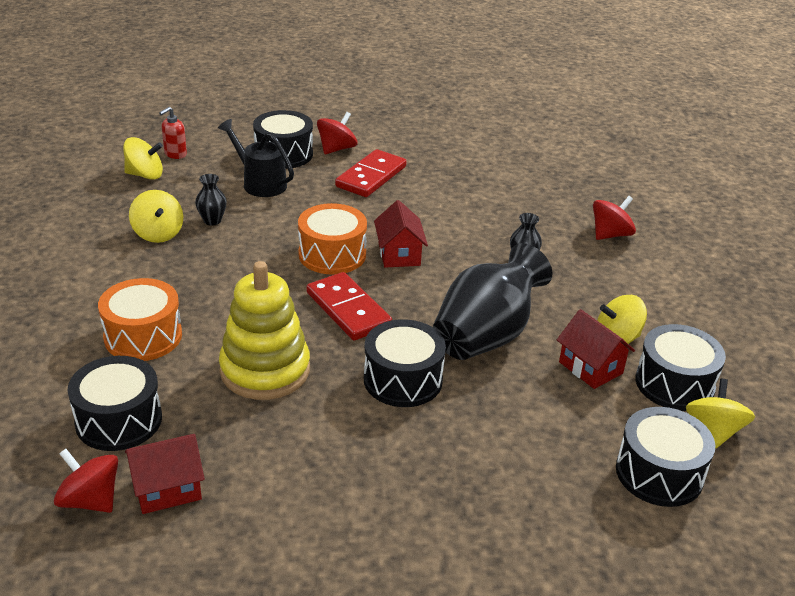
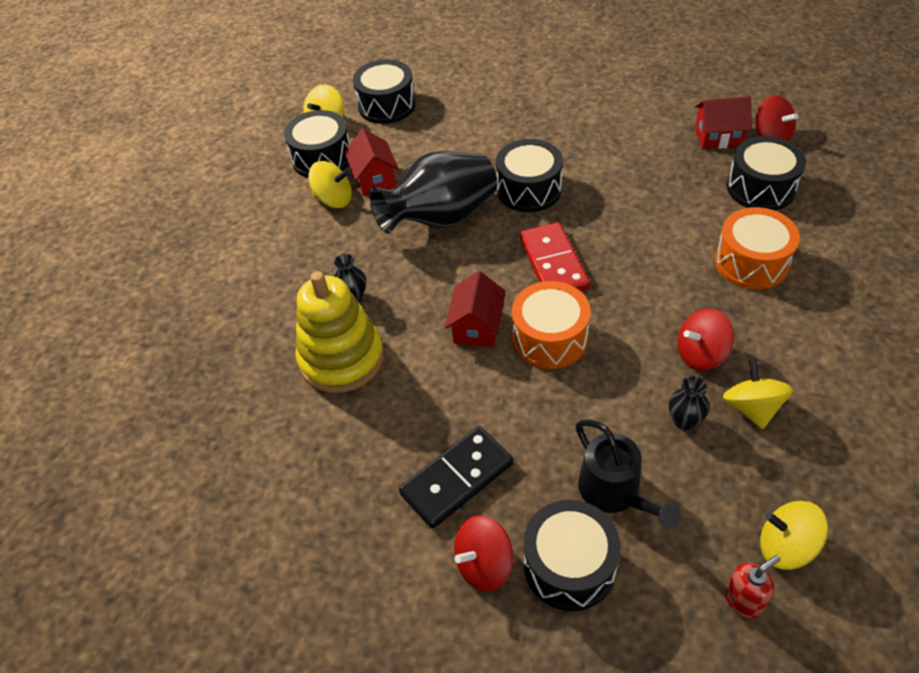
camera: 155 degrees left, 15 degrees up
yellow stacking toy [219,261,310,400] -> yellow stacking toy moved to [295,271,384,393]
red domino [335,149,407,197] -> black domino [399,426,513,528]
red spinning top [593,196,636,240] -> red spinning top moved to [678,308,734,371]

